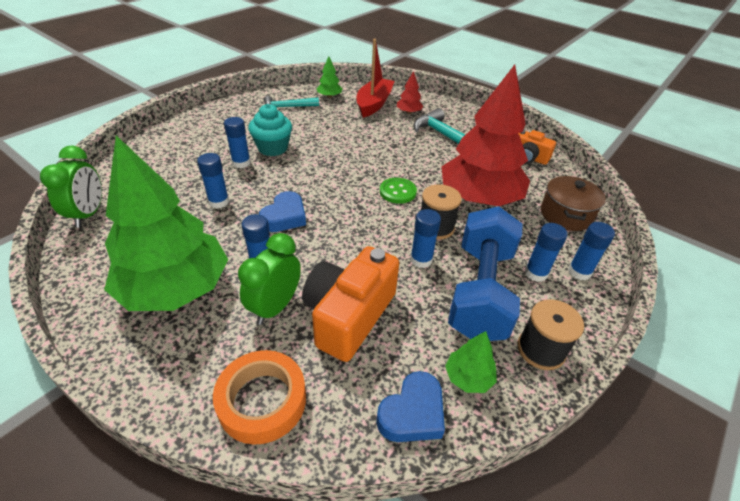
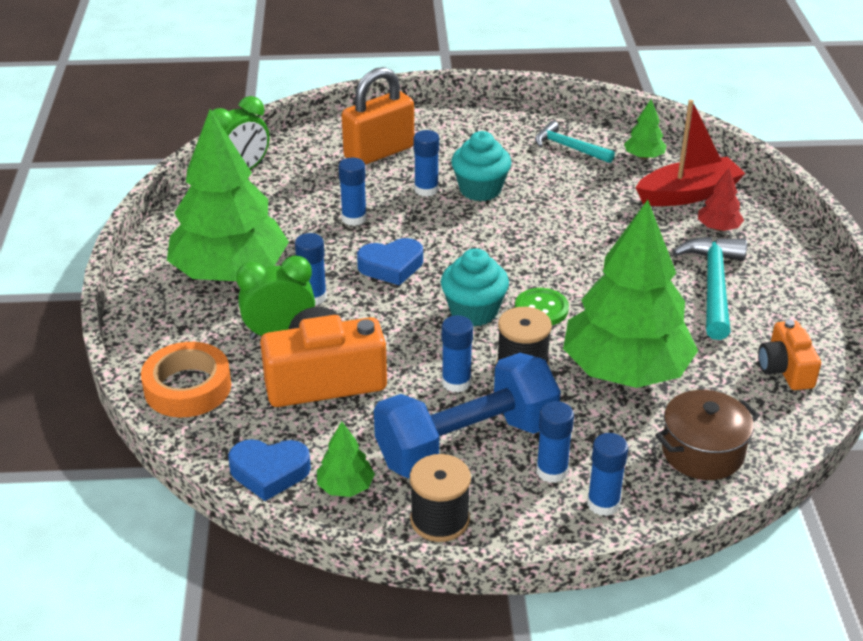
camera: 50 degrees right, 5 degrees down
red tree [442,65,530,206] -> green tree [563,200,698,388]
none -> orange padlock [341,67,414,165]
none -> turquoise cupcake [441,248,509,326]

